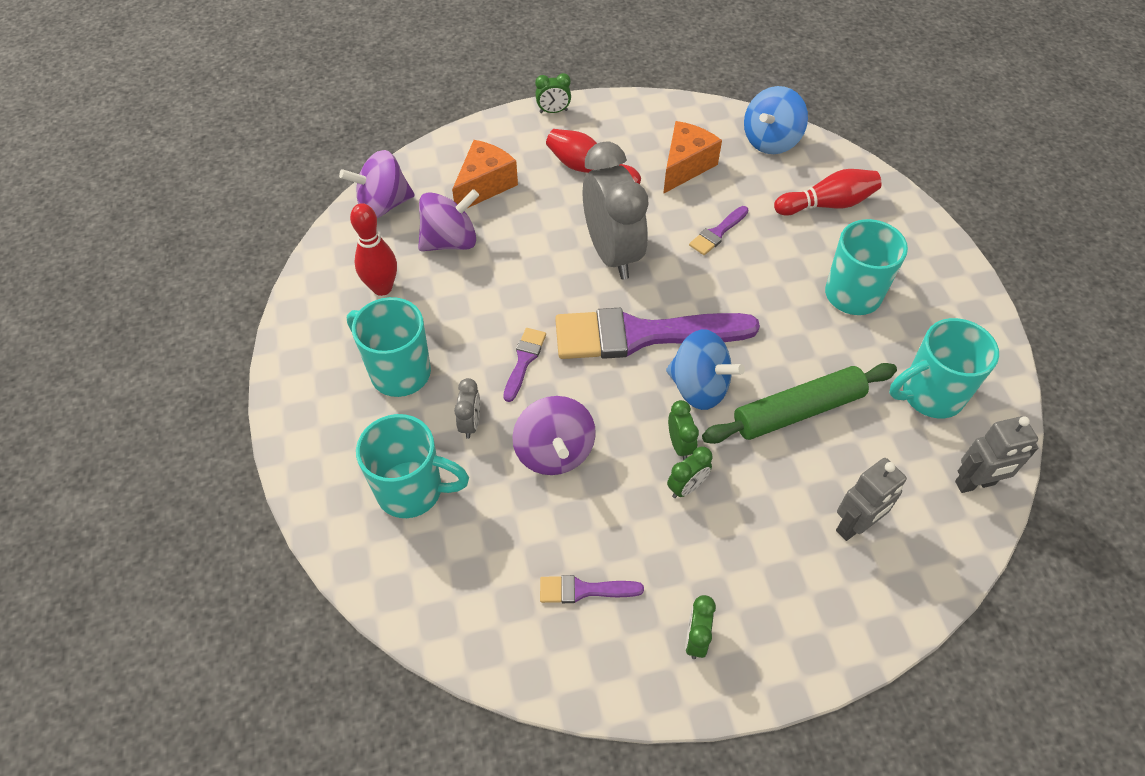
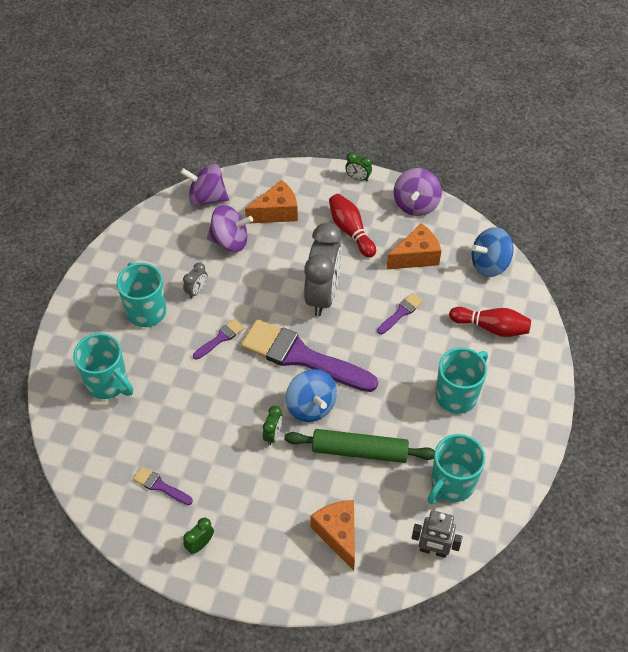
camera: 30 degrees right, 0 degrees up
red bowling pin [350,203,397,296] -> none
grey clock [454,378,480,439] -> grey clock moved to [183,262,208,298]
purple spinning top [512,396,596,475] -> purple spinning top moved to [394,168,442,216]
green clock [667,446,713,498] -> none
purple brush [689,206,749,255] -> purple brush turned 150 degrees clockwise [377,293,423,334]
grey robot [836,458,907,541] -> orange cheese [310,500,355,571]
turquoise mug [889,318,999,418] -> turquoise mug turned 60 degrees counterclockwise [428,434,486,504]

